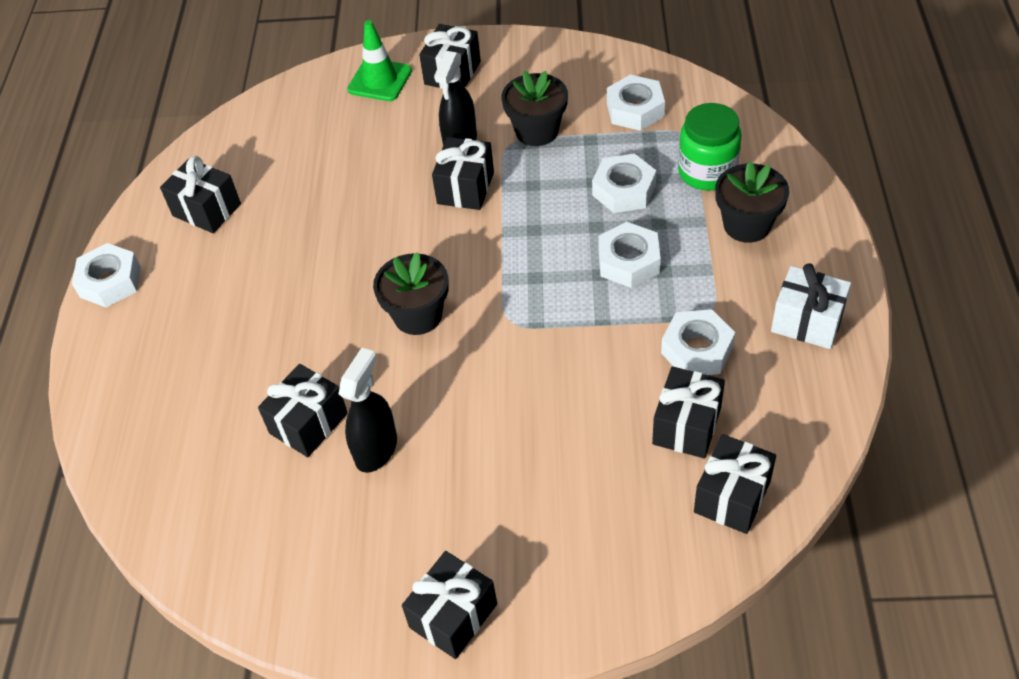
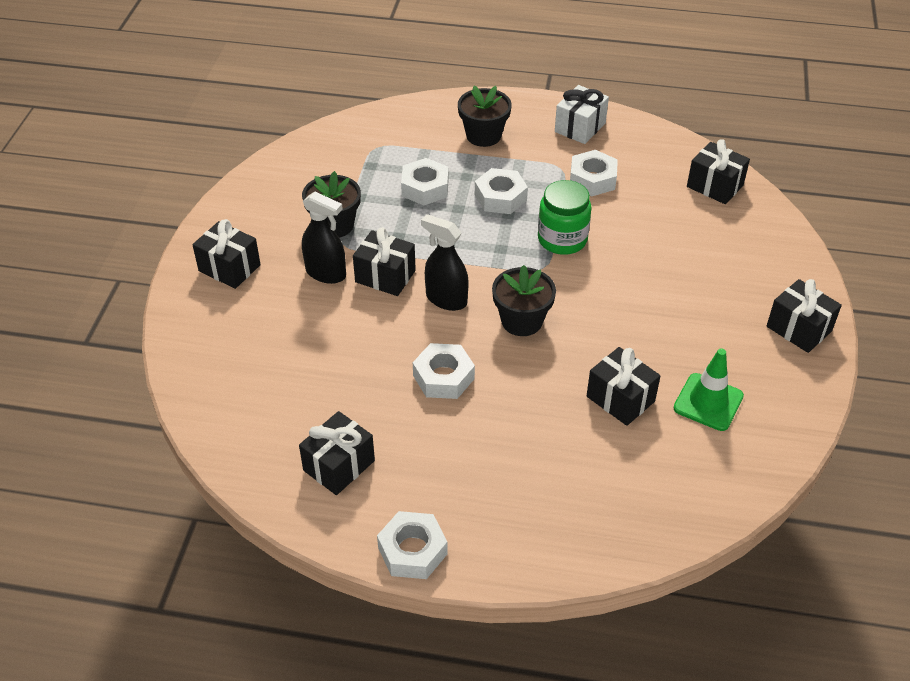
camera: 85 degrees left, 5 degrees down
black spray bottle [338,348,397,473] -> black spray bottle moved to [421,214,469,311]
green traffic cone [347,20,412,101] -> green traffic cone moved to [674,349,744,431]
white nut [607,75,665,131] -> white nut moved to [413,343,475,399]
black gift [652,366,725,458] -> none
green jar [678,103,742,191] -> green jar moved to [538,180,592,255]

